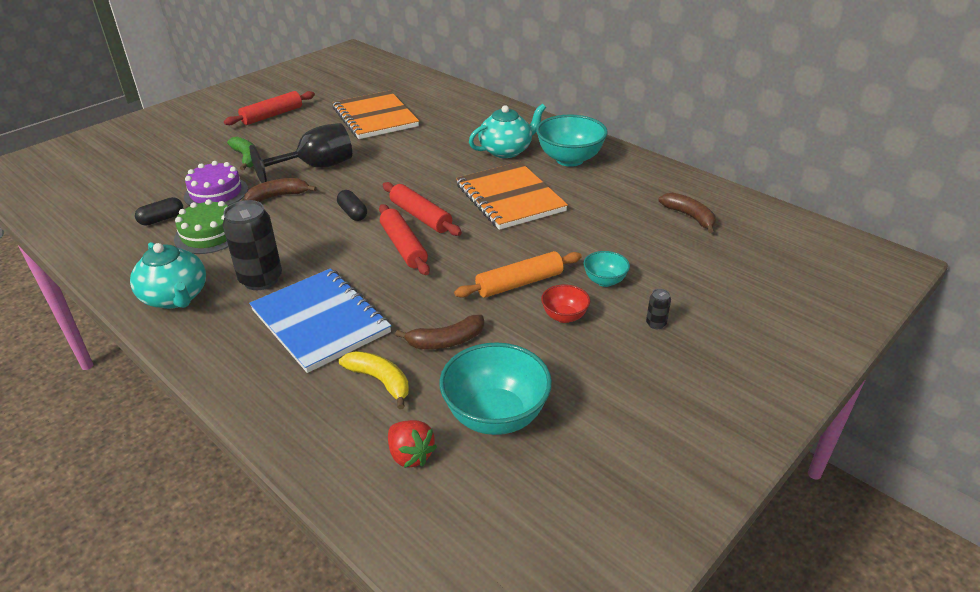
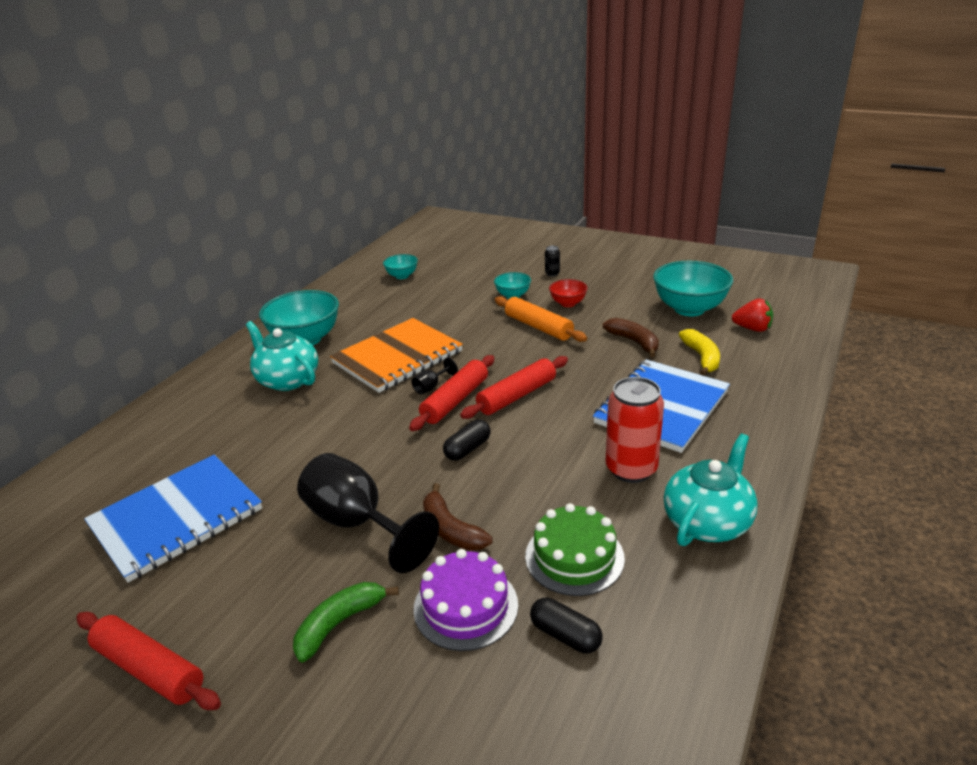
camera: 105 degrees left, 5 degrees down
black can [223,200,282,290] -> red can [606,377,664,483]
orange notebook [333,91,419,139] -> blue notebook [84,455,262,583]
yellow banana [339,351,409,409] -> yellow banana turned 150 degrees clockwise [679,329,720,376]
red strawberry [388,420,437,468] -> red strawberry turned 75 degrees clockwise [732,298,773,332]
brown banana [659,193,716,233] -> turquoise bowl [383,254,418,279]
none -> black goblet [412,358,458,394]

